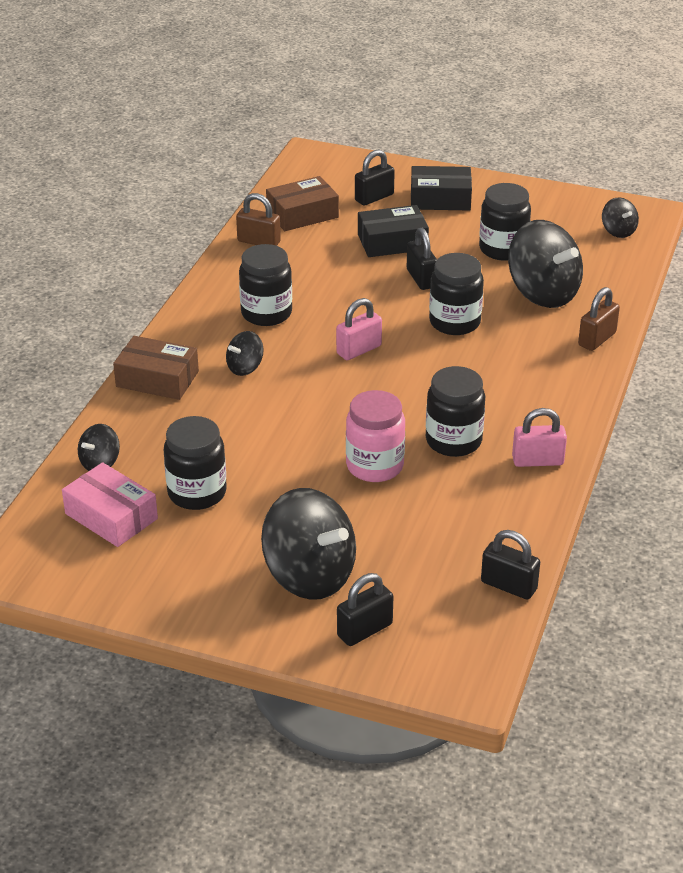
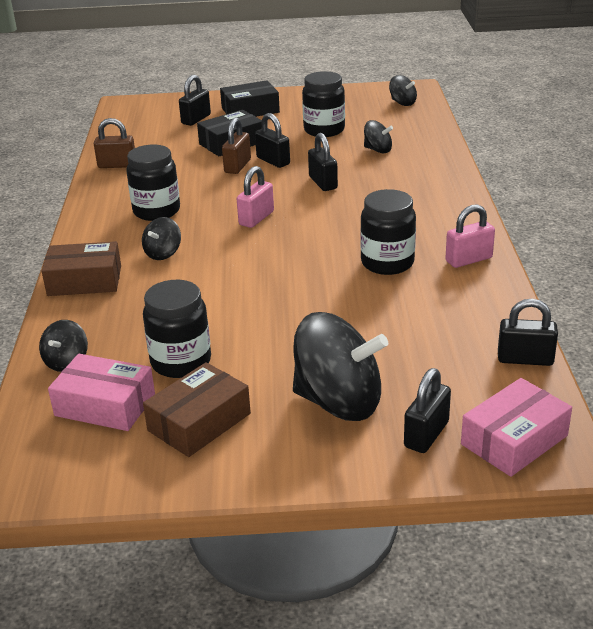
camera: 20 degrees left, 5 degrees down
brown box [266,176,339,231] -> brown box moved to [143,362,251,457]
pink jar [346,390,405,482] -> none
black jar [429,253,484,335] -> black padlock [308,133,338,191]
black spinning top [508,220,583,308] -> black spinning top [364,120,393,154], size x0.48
brown padlock [578,287,620,351] -> brown padlock moved to [222,118,251,174]
none -> pink box [461,378,572,477]

